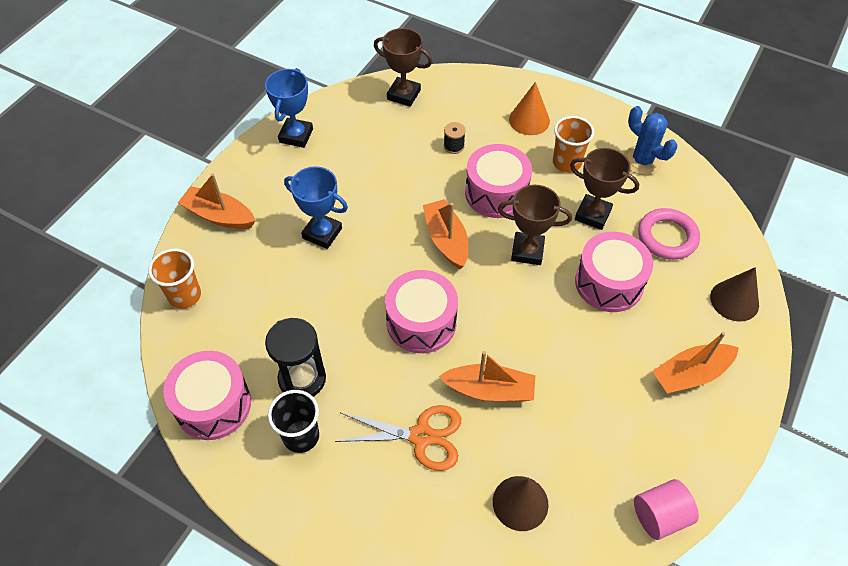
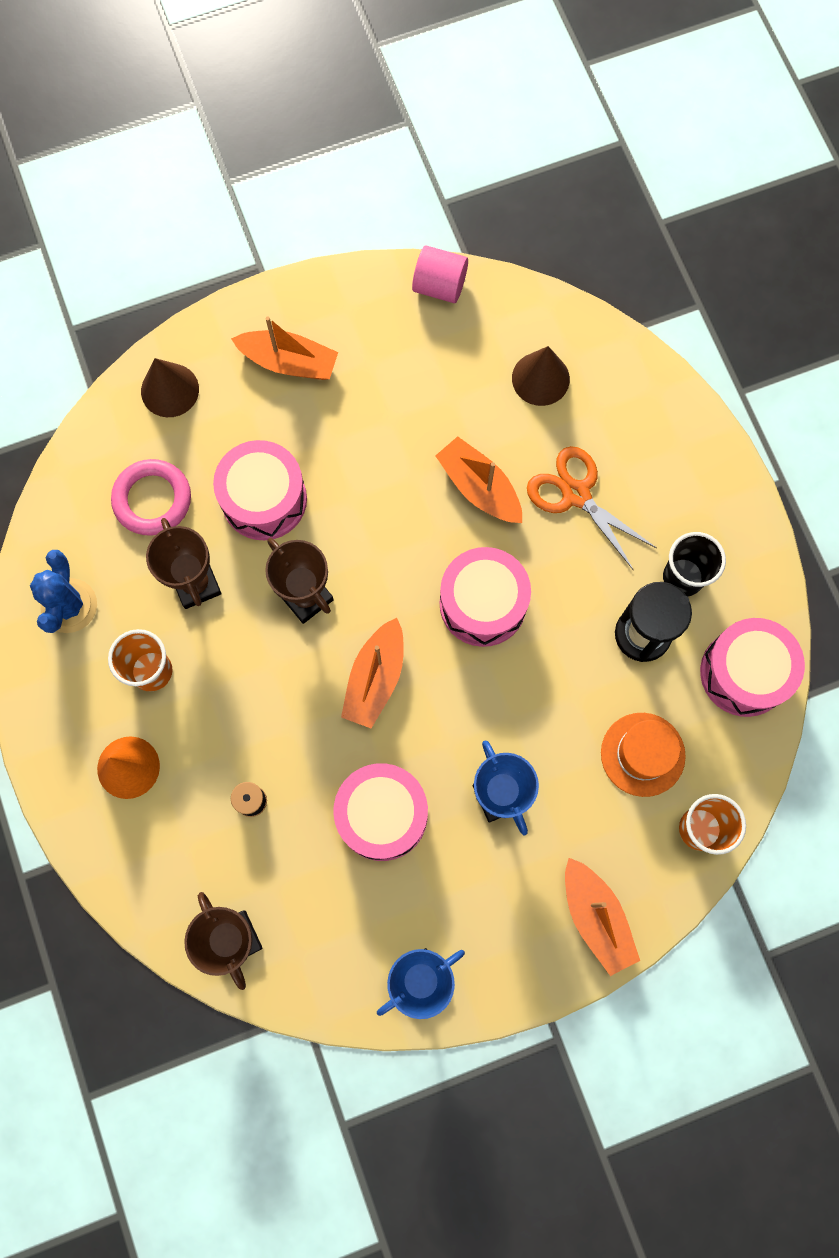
camera: 140 degrees left, 20 degrees up
pink drum [465,144,532,218] -> pink drum moved to [333,763,428,861]
none -> orange hat [601,713,686,797]

